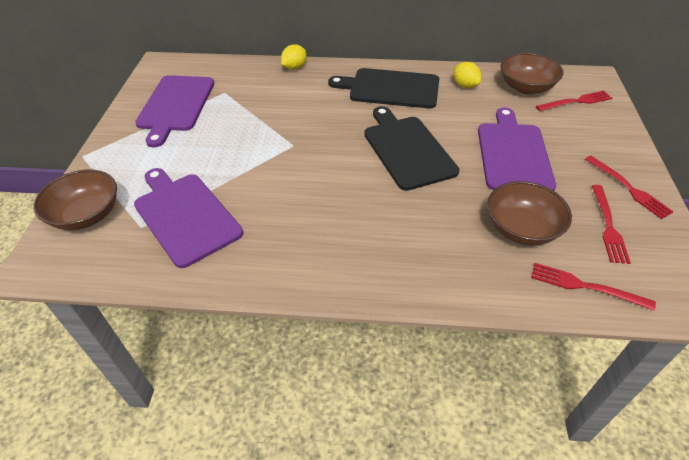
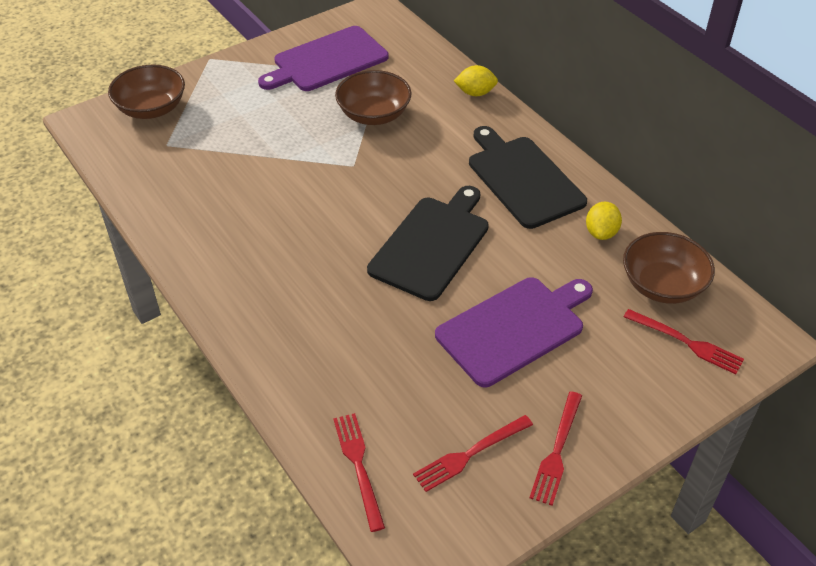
camera: 50 degrees right, 0 degrees up
purple cutting board [134,168,243,268] -> none
brown bowl [487,181,572,246] -> brown bowl moved to [335,70,411,125]

